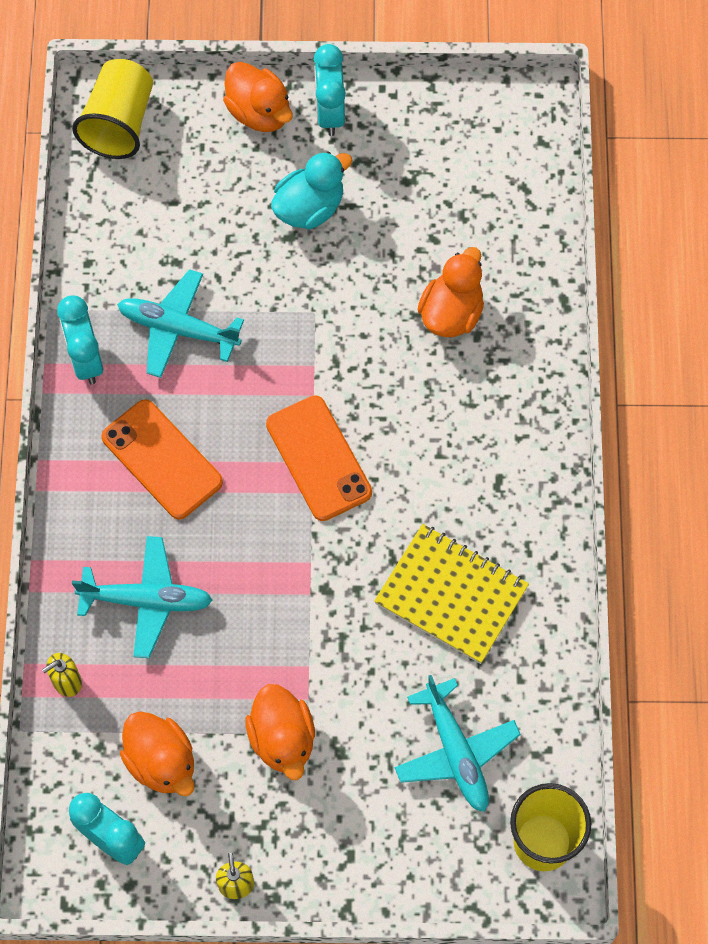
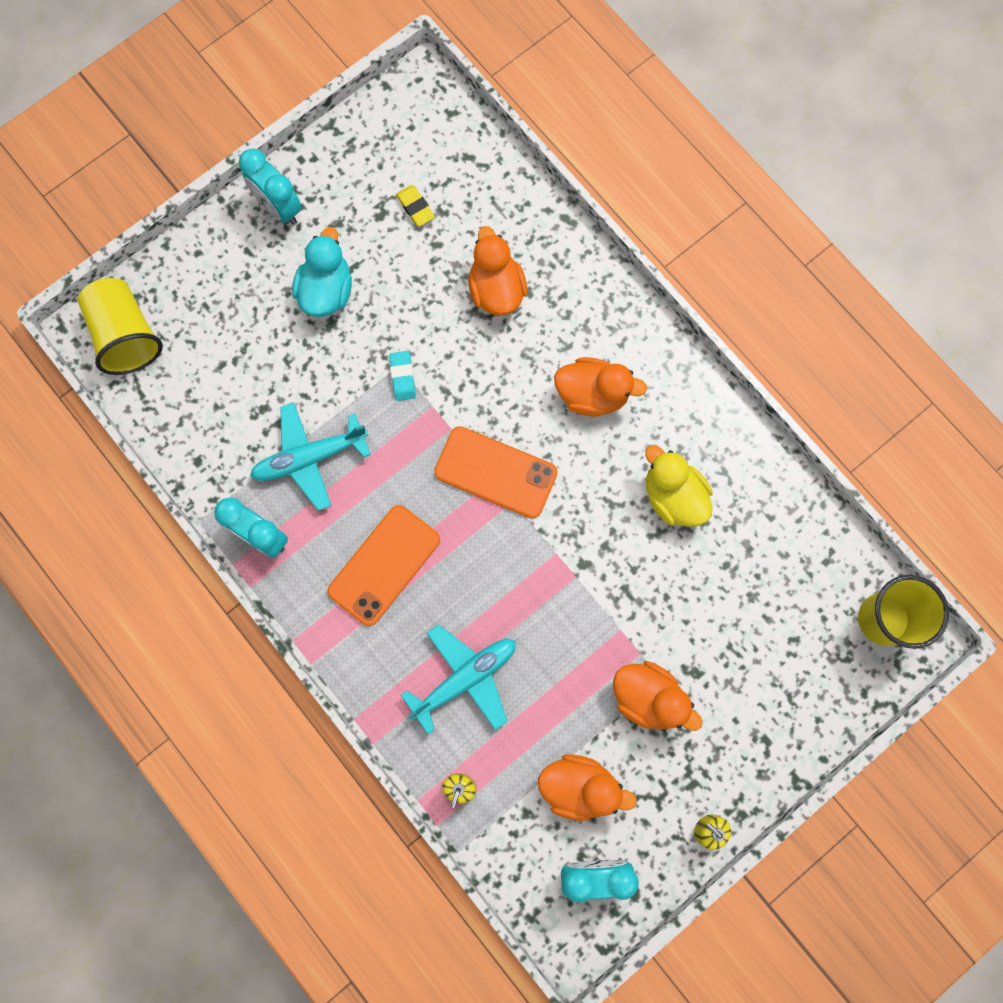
camera: 40 degrees left, 10 degrees up
orange phone [101,399,223,520] -> orange phone turned 60 degrees counterclockwise [327,505,440,626]
orange duck [223,62,293,132] -> orange duck moved to [554,357,647,416]
yellow notebook [374,524,529,664] -> yellow duck [645,445,713,527]
turquoise plane [394,675,521,812] -> none
none -> turquoise eraser [389,351,416,401]
none -> yellow eraser [396,185,435,227]

